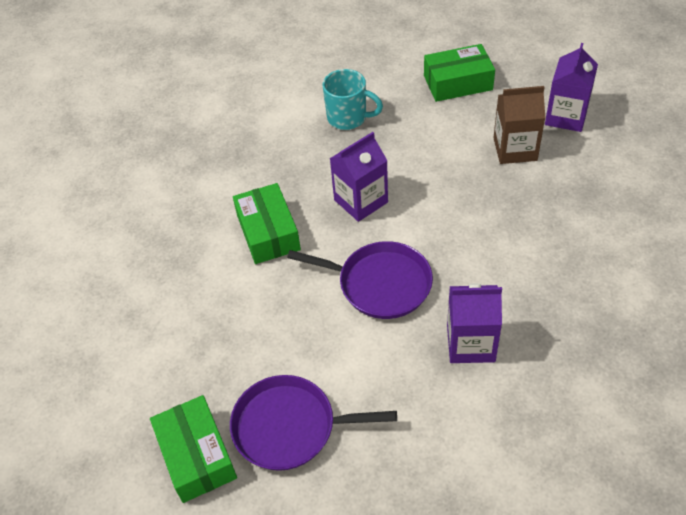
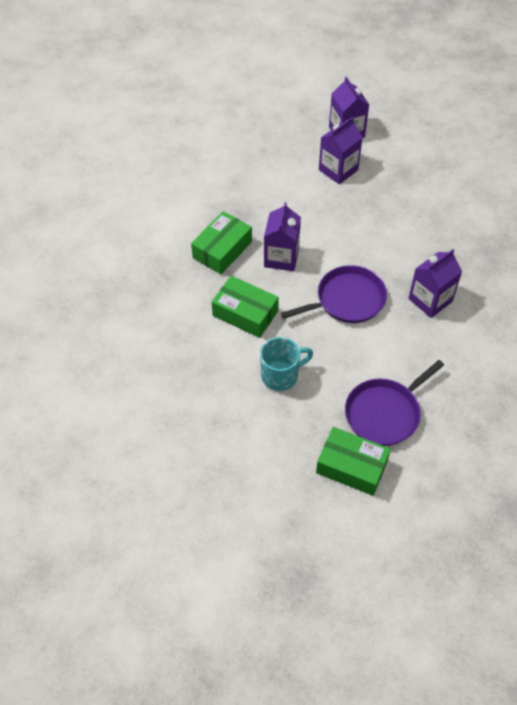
camera: 45 degrees left, 5 degrees up
turquoise mug [323,69,383,130] -> turquoise mug moved to [260,337,313,391]
green box [424,44,495,102] -> green box moved to [191,211,252,274]
brown carton [493,86,545,164] -> purple carton [319,117,363,184]

